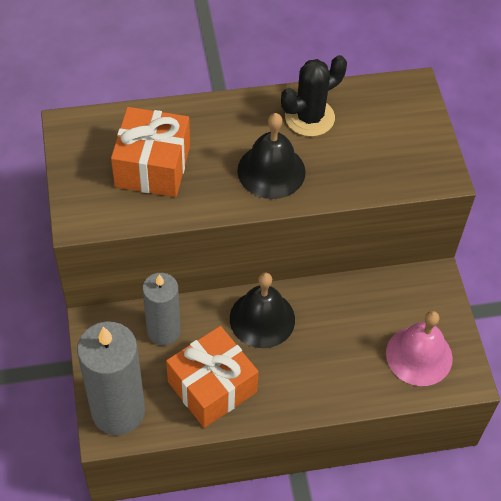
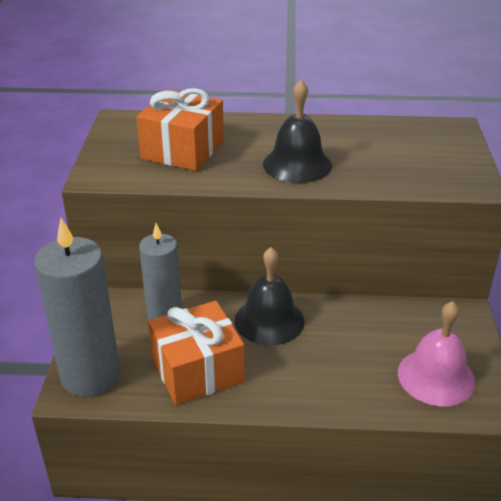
camera: 15 degrees right, 20 degrees down
black cactus [281,55,347,137] -> none

